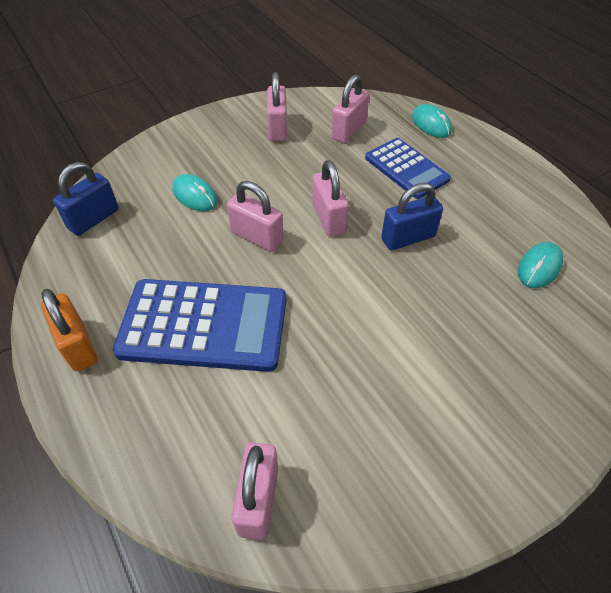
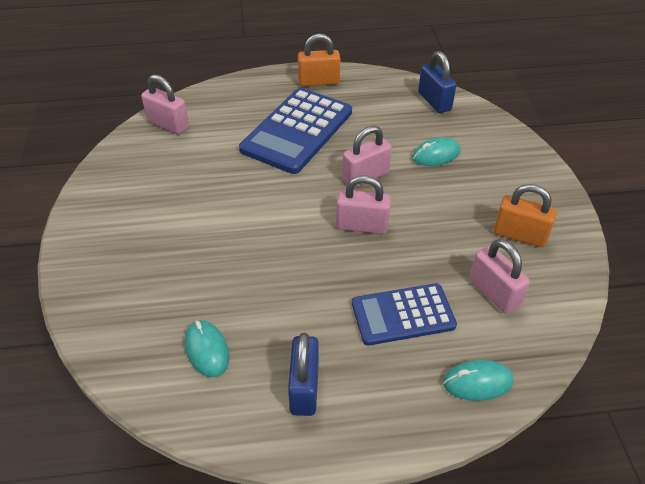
camera: 115 degrees right, 5 degrees down
pink padlock [267,72,287,141] -> orange padlock [494,184,557,247]
blue padlock [381,183,443,250] -> blue padlock moved to [288,333,319,416]

